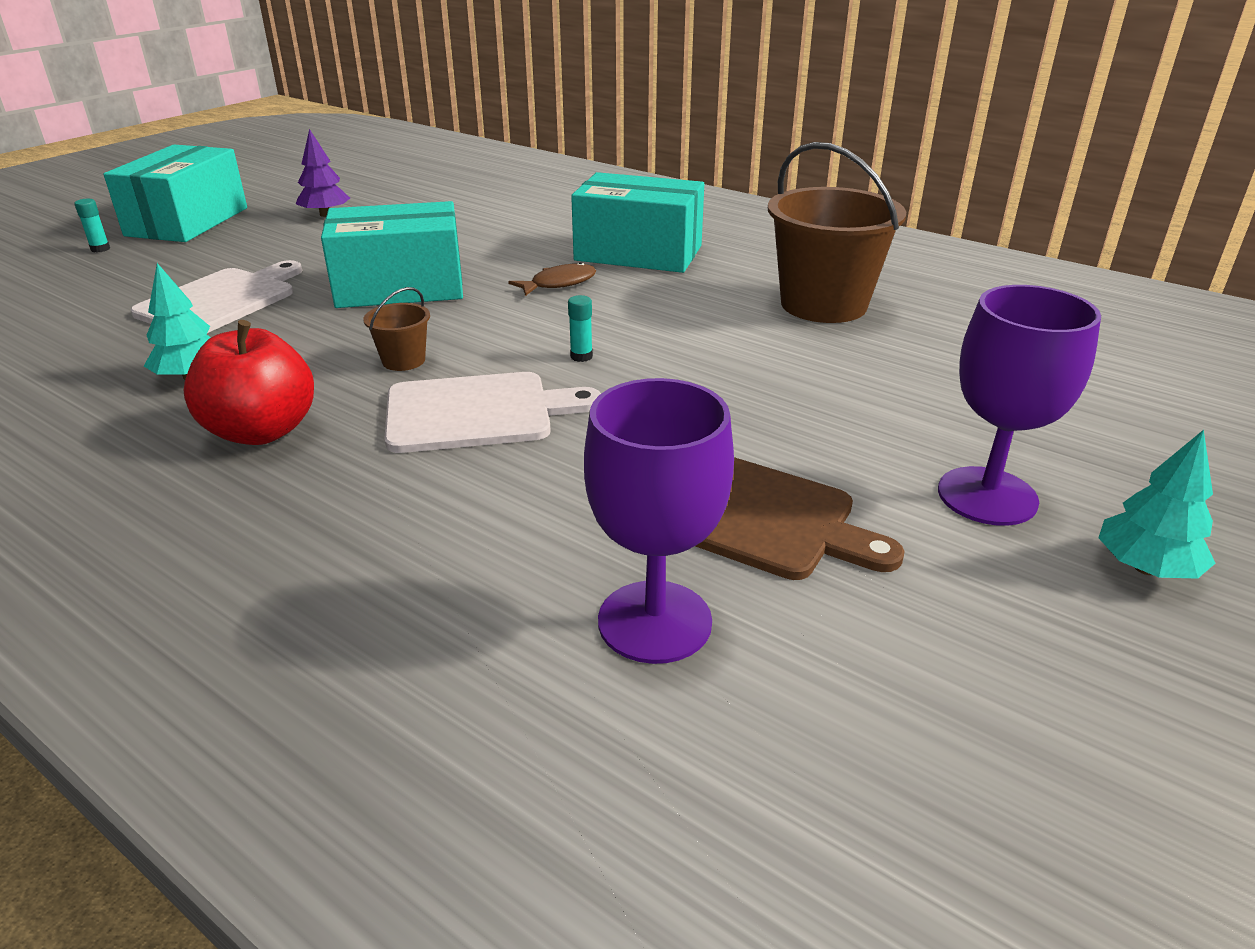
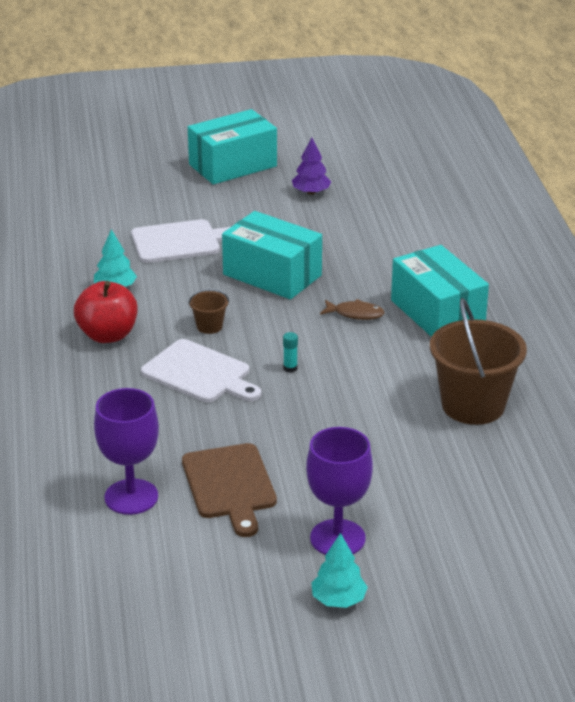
camera: 45 degrees right, 0 degrees up
turquoise glue stick [74,199,110,253] -> none

